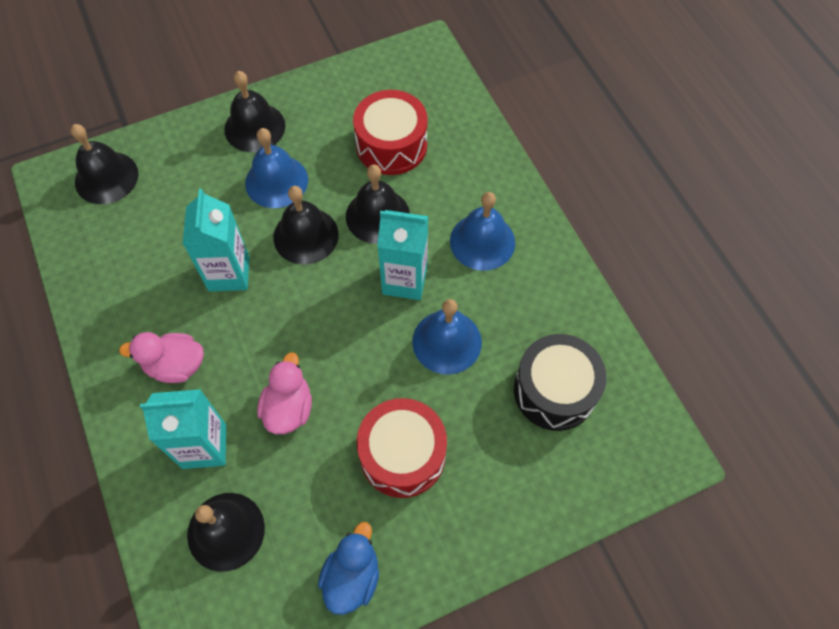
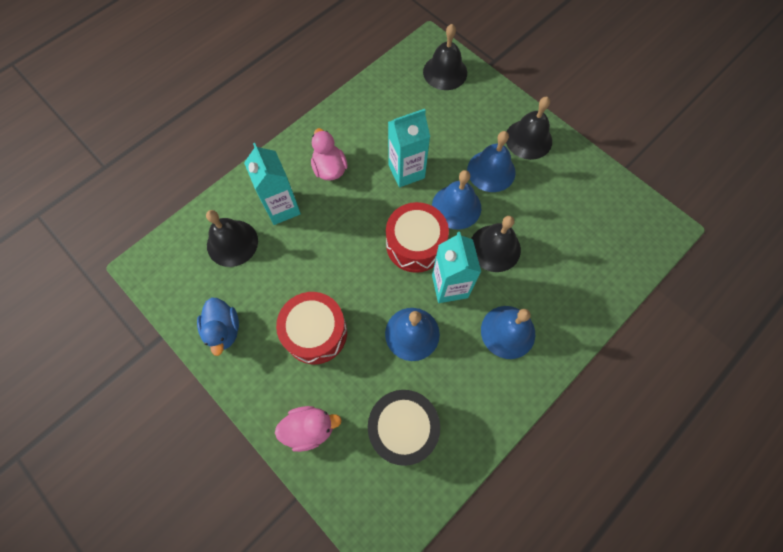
camera: 70 degrees right, 5 degrees up
pink duck [257,352,312,434] -> pink duck moved to [275,406,342,452]
black bell [273,186,339,265] -> blue bell [432,170,481,229]
blue duck [318,522,379,615] -> blue duck turned 75 degrees clockwise [197,297,239,356]
red drum [353,90,428,175] -> red drum moved to [386,202,449,273]

